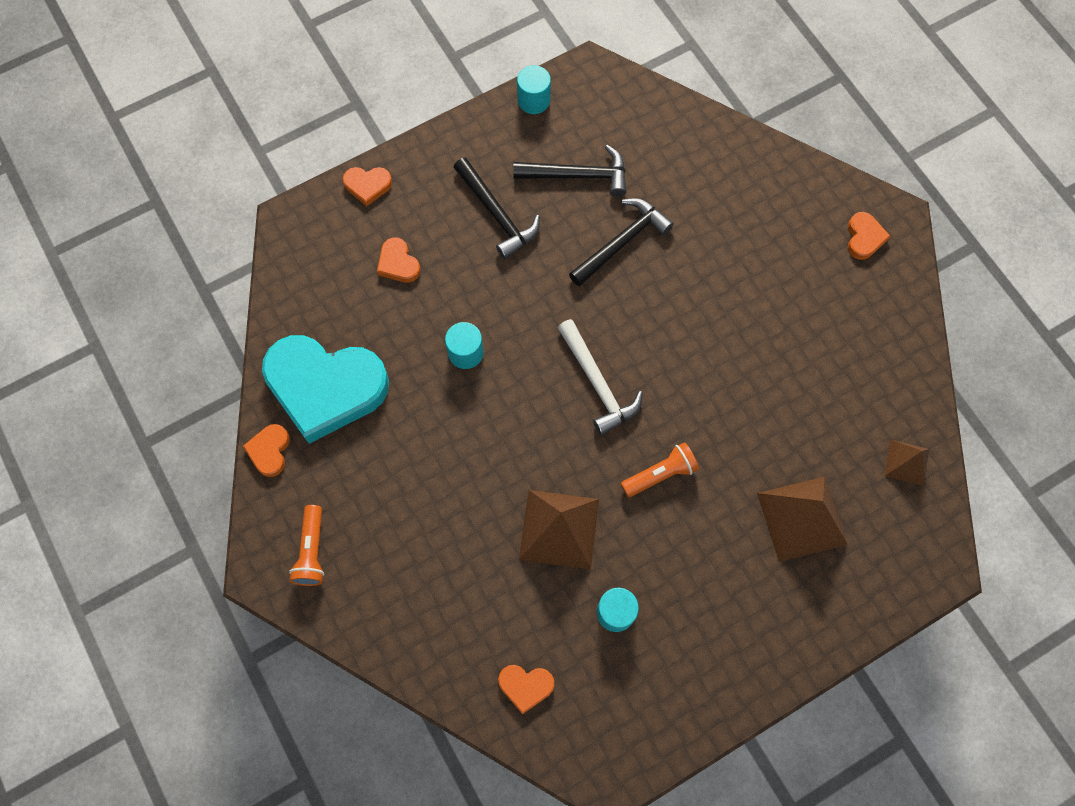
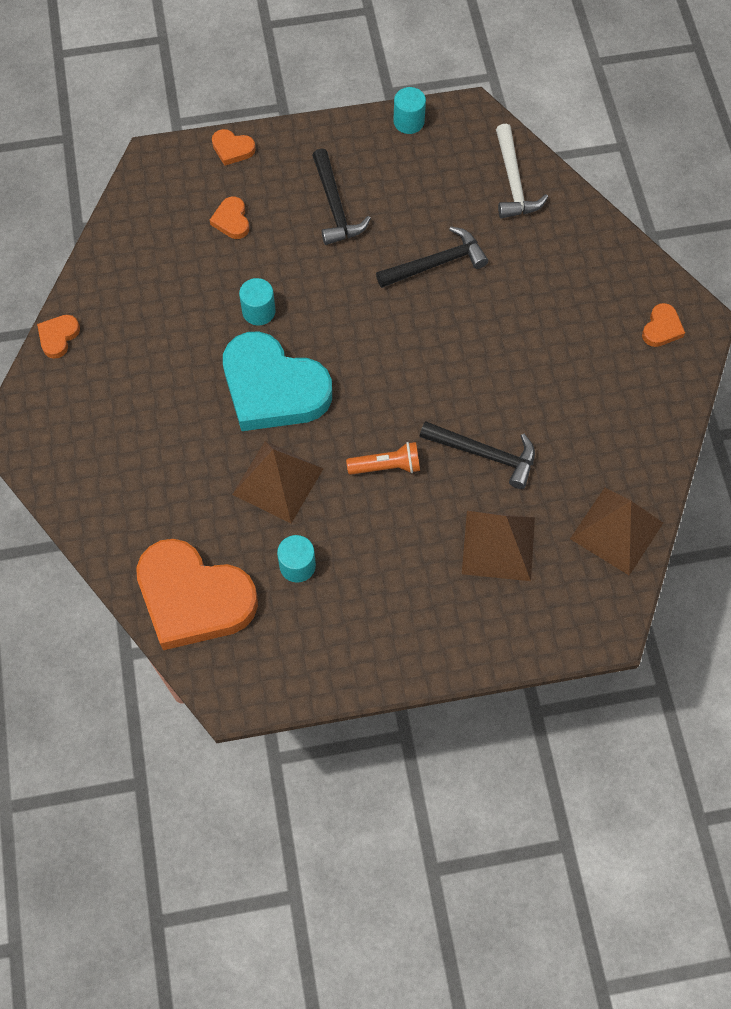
camera: 20 degrees right, 5 degrees down
turquoise heart [262,335,389,444] -> turquoise heart moved to [223,331,332,431]
orange flashlight [289,505,324,586] -> none
orange heart [498,665,554,714] -> orange heart [136,539,258,650], size x2.43
black hammer [513,145,626,197] -> black hammer moved to [420,421,535,489]
white hammer [558,319,643,435] -> white hammer moved to [496,124,548,218]
brown pyramid [885,440,929,486] -> brown pyramid [570,488,663,575], size x1.79

